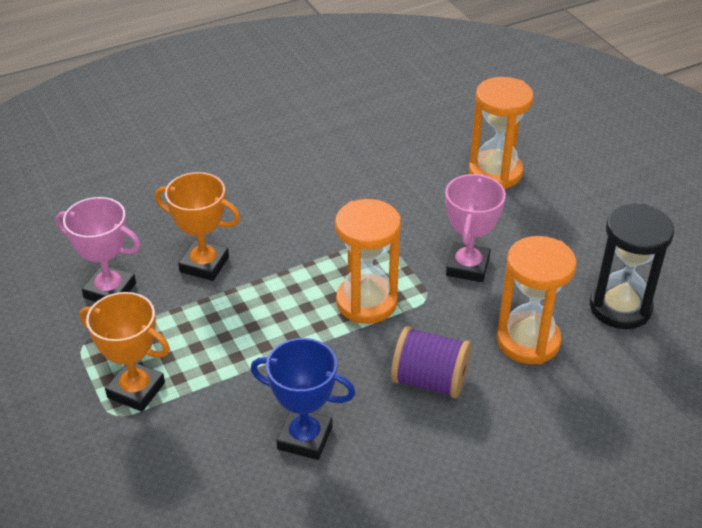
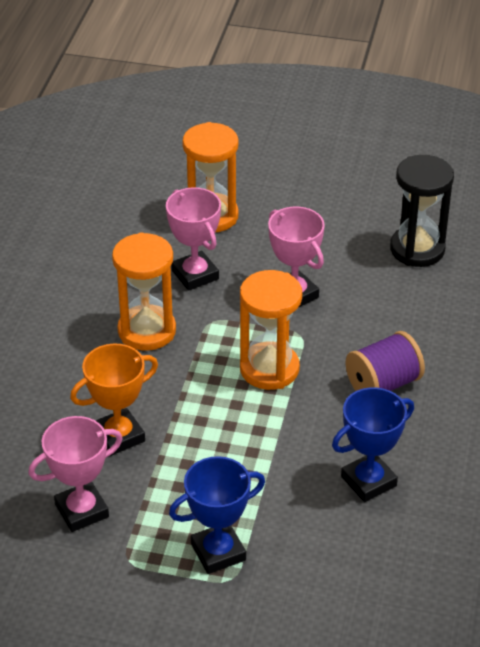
camera: 50 degrees left, 0 degrees up
orange trophy [80,292,170,412] -> blue trophy [169,456,265,574]
orange hourglass [497,236,576,364] -> orange hourglass moved to [112,232,176,351]
none -> pink trophy [166,187,221,291]

